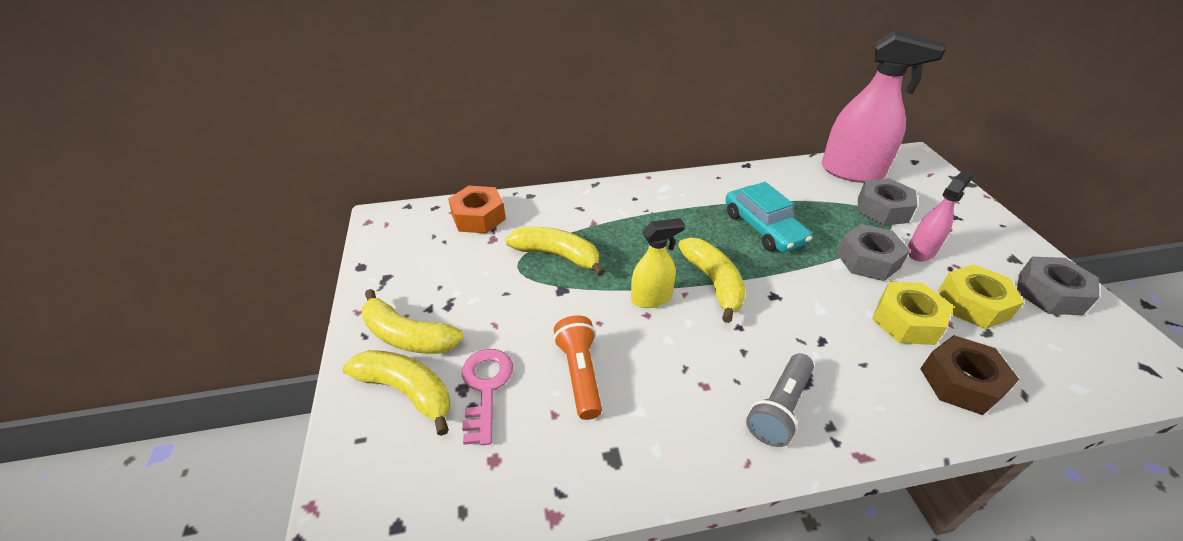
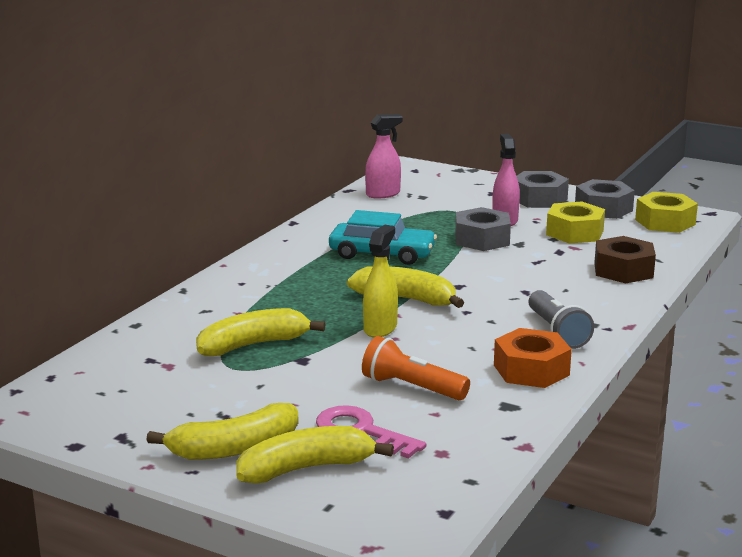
camera: 50 degrees left, 20 degrees down
orange nut [448,186,506,233] -> orange nut moved to [494,328,572,388]
pink spray bottle [822,30,946,183] -> pink spray bottle [365,114,403,199], size x0.54
grey nut [857,178,917,226] -> grey nut moved to [517,171,569,208]
yellow nut [872,282,953,345] -> yellow nut moved to [635,192,698,233]

